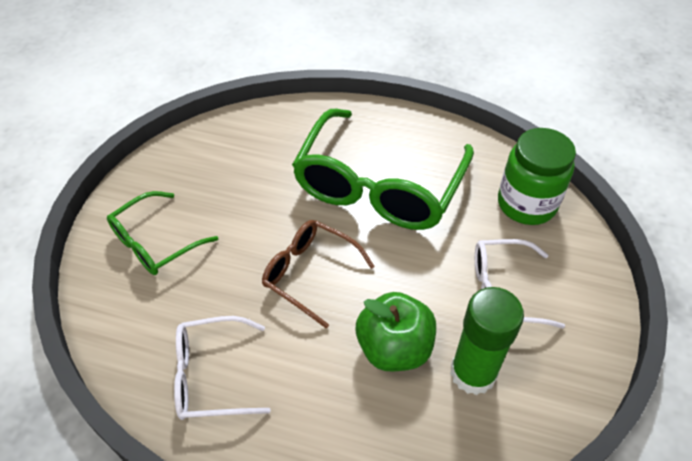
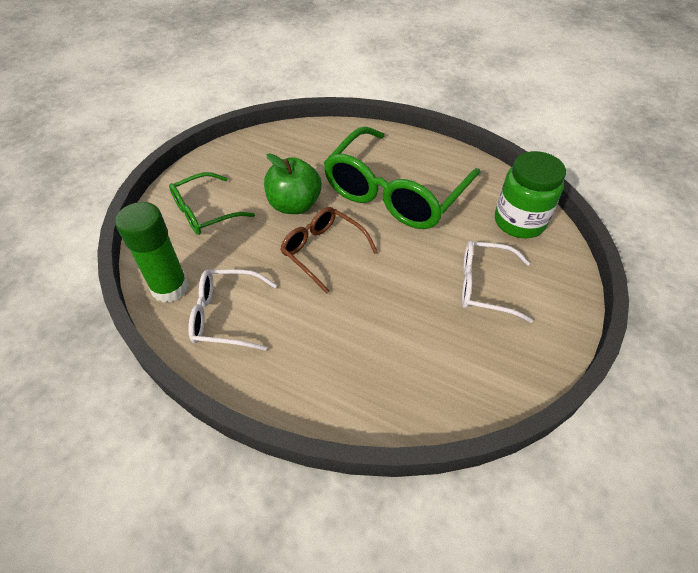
camera: 10 degrees right, 0 degrees up
green apple [356,292,436,372] -> green apple moved to [264,153,322,214]
green glue stick [450,287,524,395] -> green glue stick moved to [115,202,189,303]

